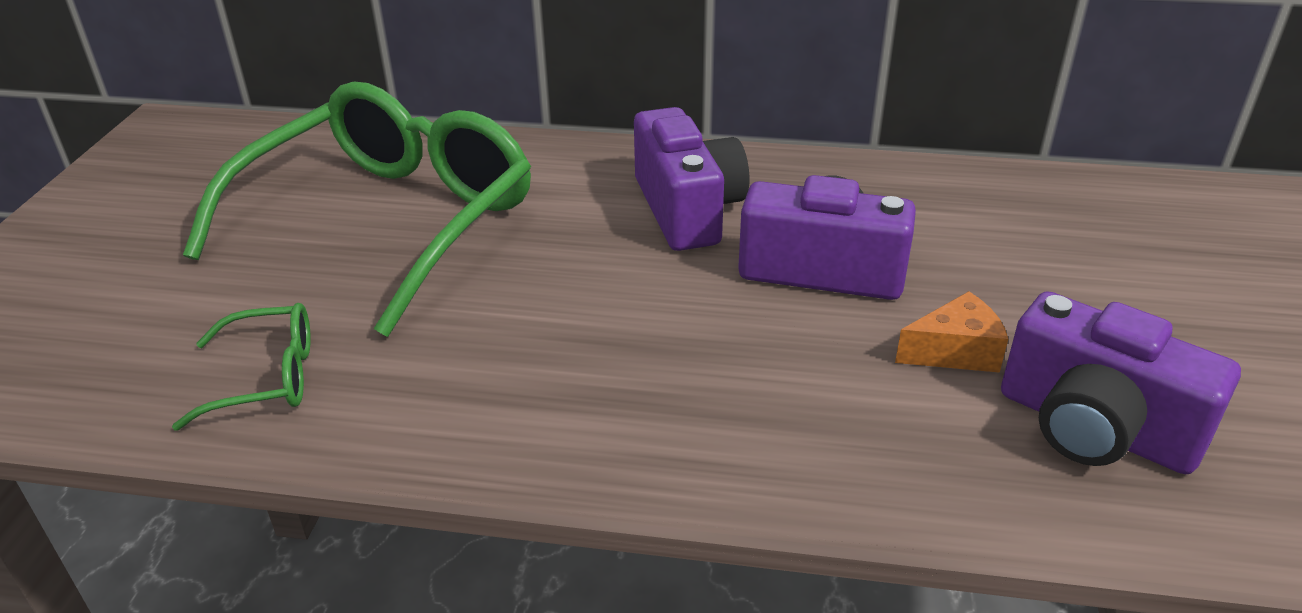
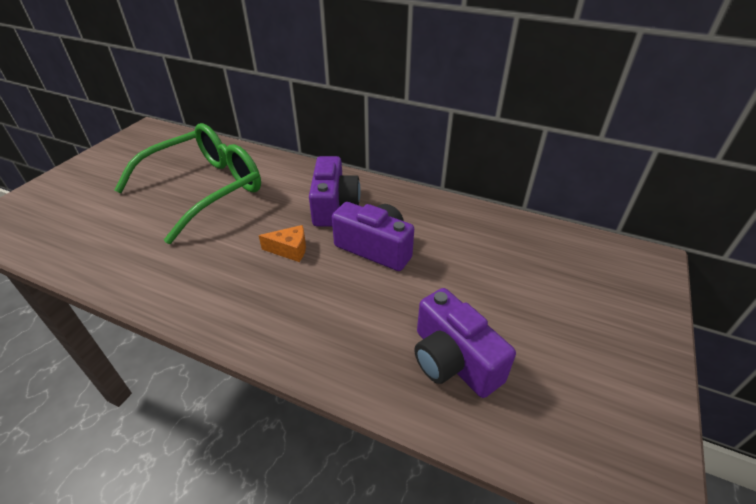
camera: 15 degrees right, 5 degrees up
green glasses [172,303,311,431] -> none
orange cheese [895,291,1008,373] -> orange cheese moved to [259,225,306,262]

